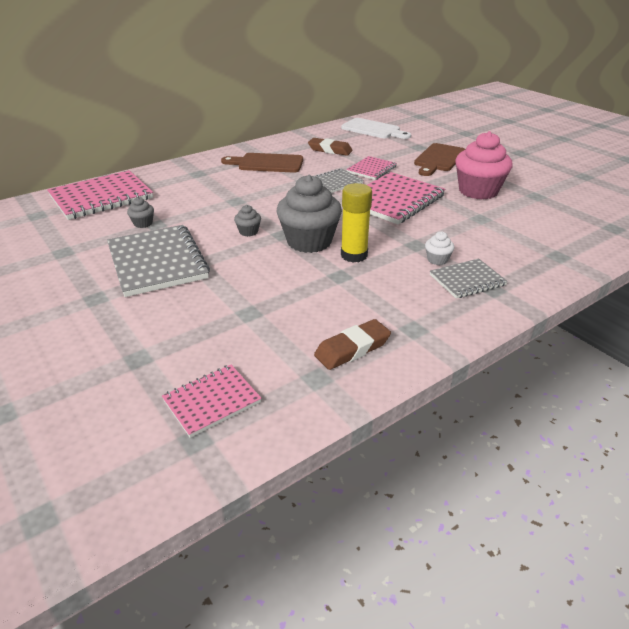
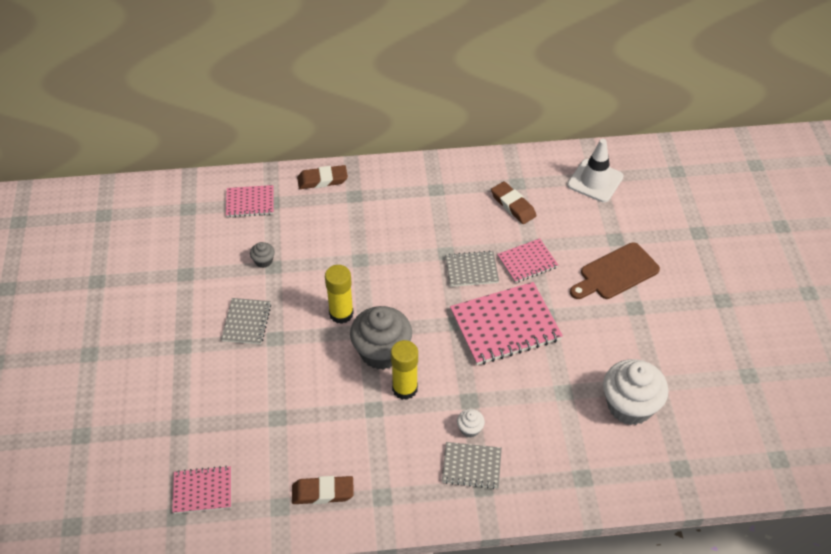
camera: 30 degrees right, 15 degrees up
pink notebook [47,170,153,220] -> pink notebook [226,185,274,218], size x0.56
grey notebook [107,225,210,297] -> grey notebook [221,298,271,344], size x0.56
brown cutting board [221,153,303,173] -> none
grey cupcake [234,205,261,237] -> yellow glue stick [325,265,354,324]
white cutting board [341,118,411,139] -> white traffic cone [567,139,623,202]
pink cupcake [455,131,513,200] -> none
none -> brown eraser [297,165,348,189]
none -> white cupcake [603,359,668,425]

